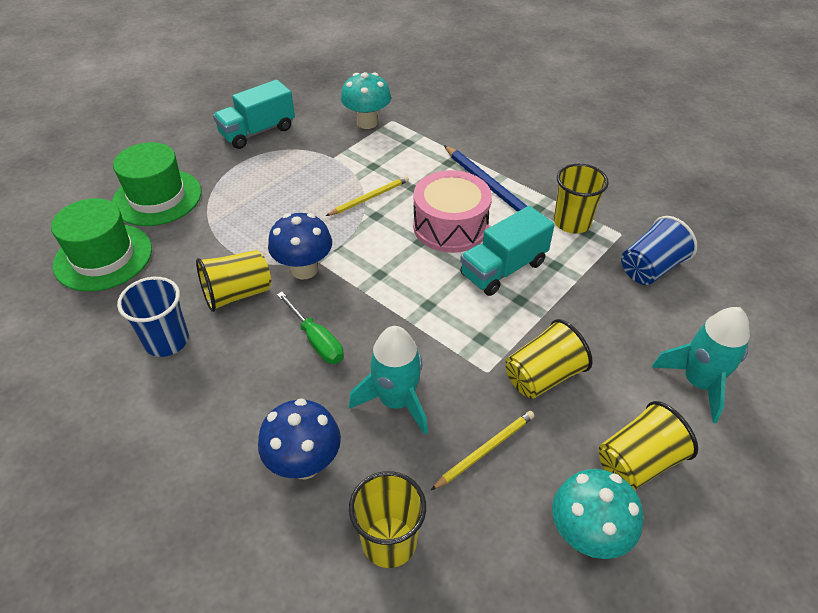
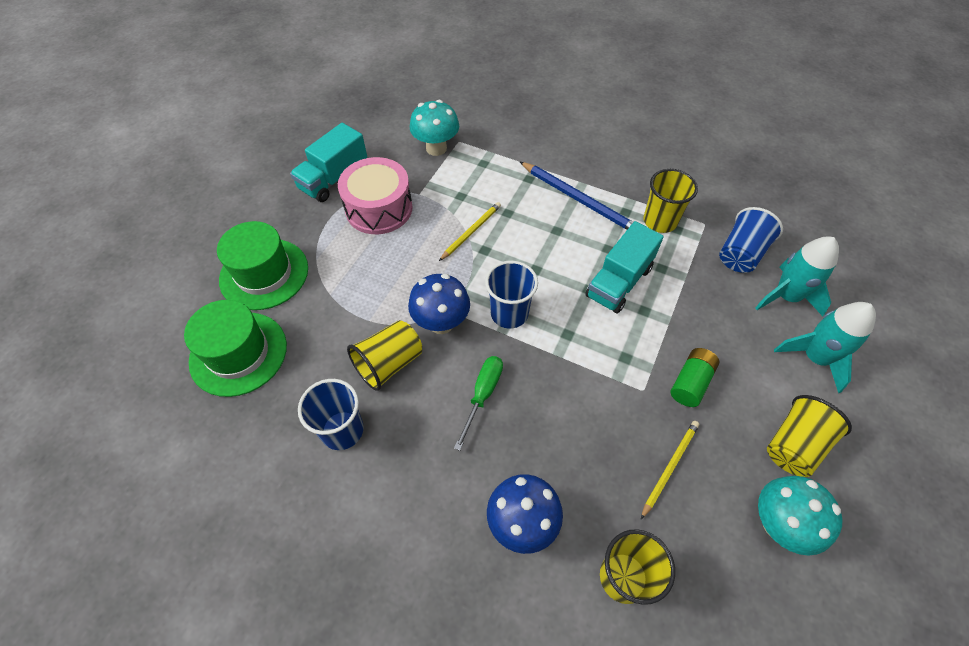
camera: 15 degrees left, 10 degrees up
green screwdriver [277,292,344,364] -> green screwdriver turned 105 degrees counterclockwise [454,356,503,451]
turquoise rocket [349,326,428,435] -> turquoise rocket moved to [755,236,839,316]
pink drum [413,170,492,253] -> pink drum moved to [338,157,413,234]
yellow cup [506,319,592,399] -> green battery [671,348,719,407]
none -> blue cup [485,261,538,329]

